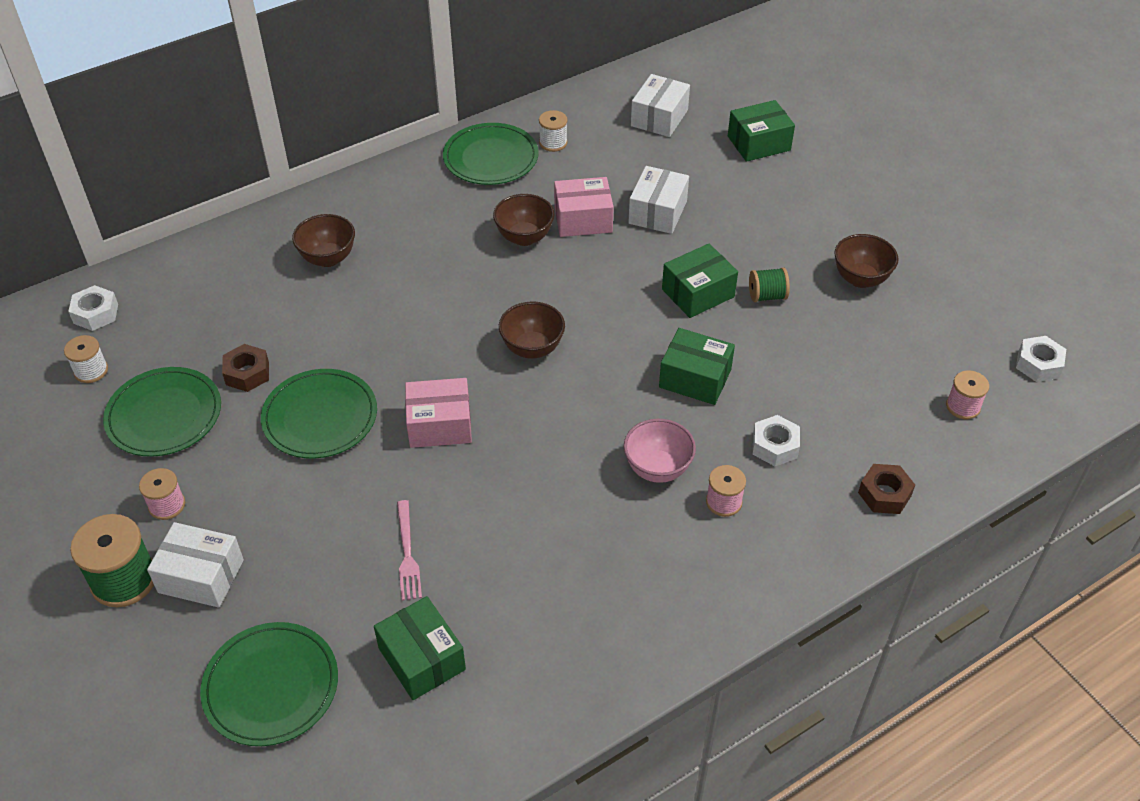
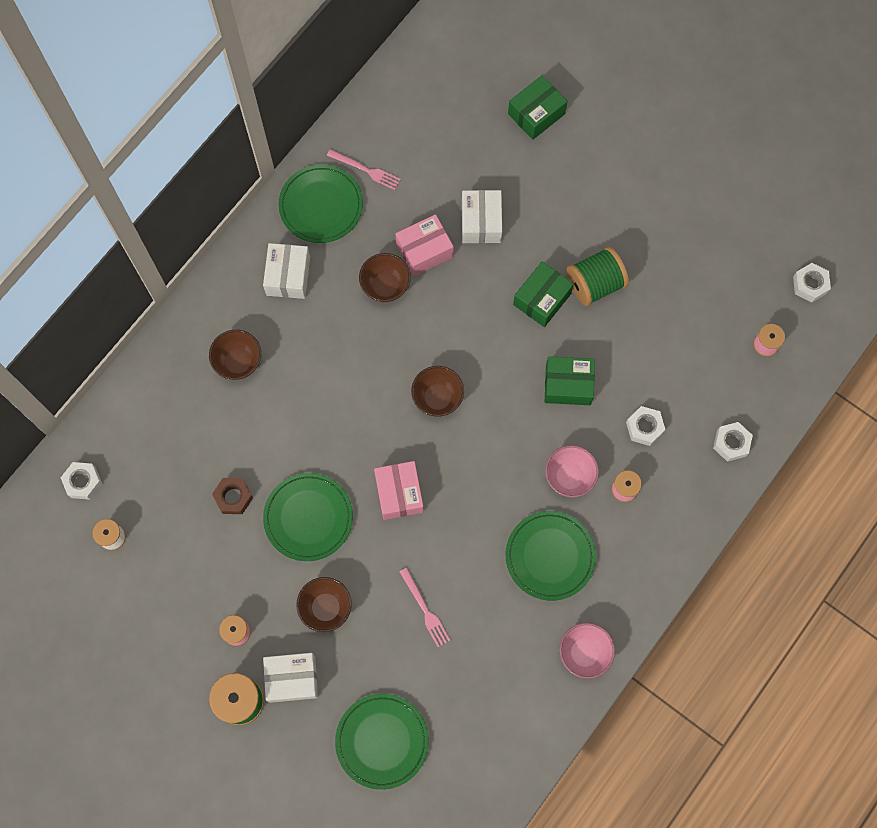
camera: 20 degrees left, 25 degrees up
green plate [103,367,221,457] -> green plate moved to [506,511,596,601]
green box [374,596,466,700] -> none
pink box [405,378,472,448] -> pink box turned 75 degrees counterclockwise [374,461,424,520]
white spool [539,110,568,152] -> pink fork [327,149,401,190]
white box [631,74,690,137] -> white box moved to [263,243,310,299]
green spool [749,268,790,302] -> green spool [567,247,629,306], size x1.72
brown bowl [834,234,899,288] -> brown bowl moved to [296,577,352,632]
brown nut [858,464,915,514] -> white nut [713,422,753,462]
none -> pink bowl [559,623,615,679]

